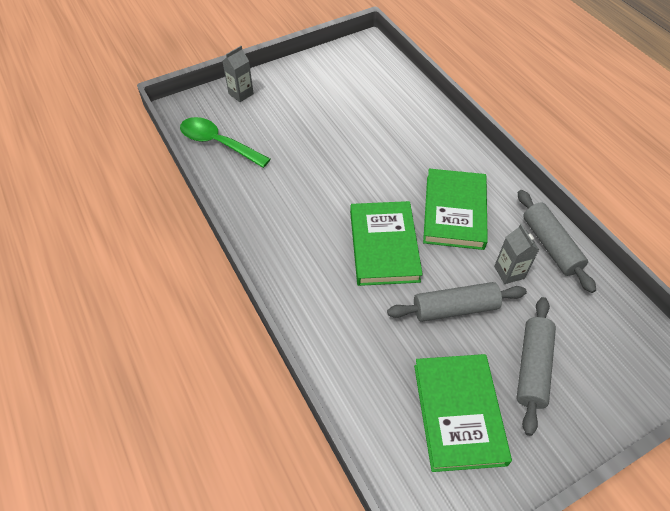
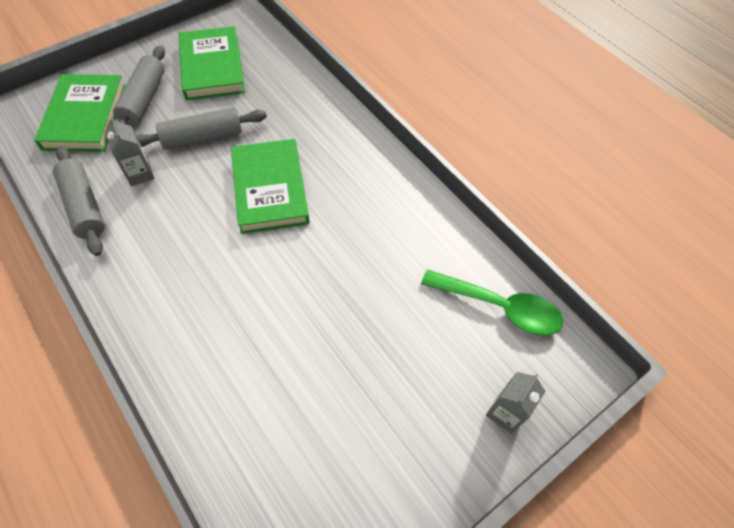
camera: 170 degrees right, 5 degrees up
green book [423,169,488,250] -> green book moved to [34,74,126,152]

